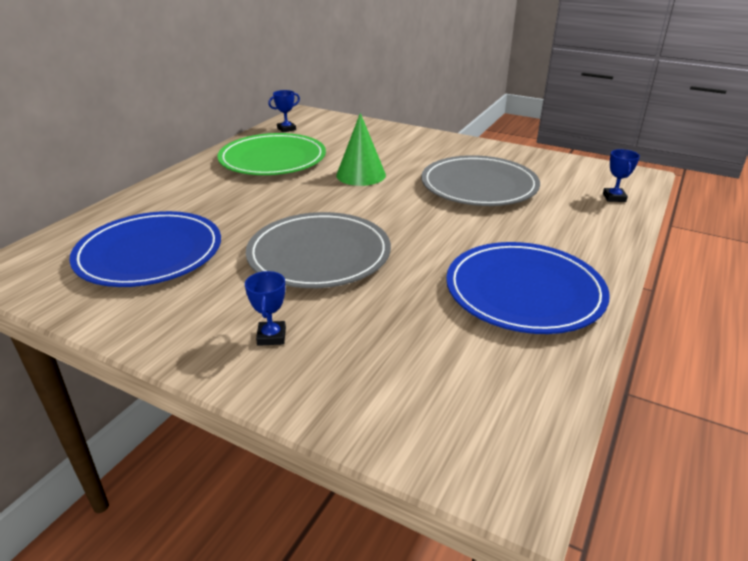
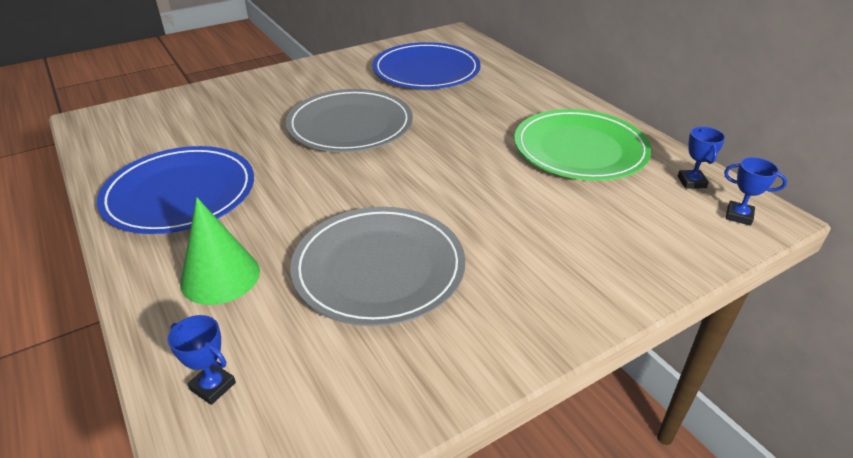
camera: 120 degrees right, 5 degrees up
blue trophy [245,271,286,346] -> blue trophy moved to [724,157,787,226]
green cone [336,113,386,186] -> green cone moved to [180,198,260,305]

